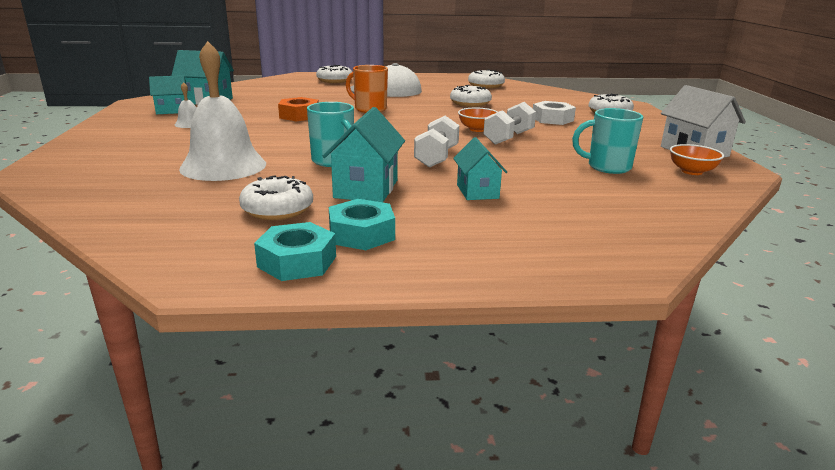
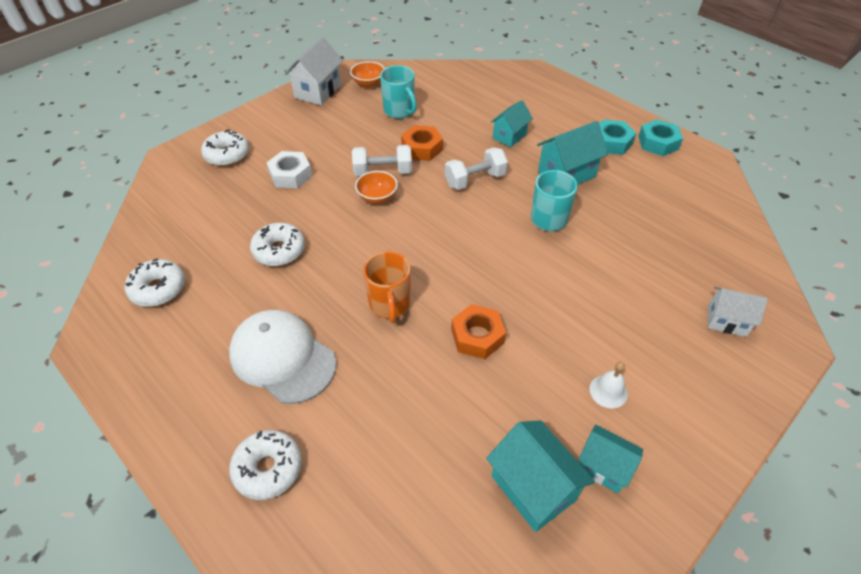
camera: 130 degrees left, 25 degrees up
white bell [179,41,266,181] -> none
white donut [239,175,313,220] -> none
none -> orange nut [401,125,443,161]
none -> white house [708,287,768,337]

